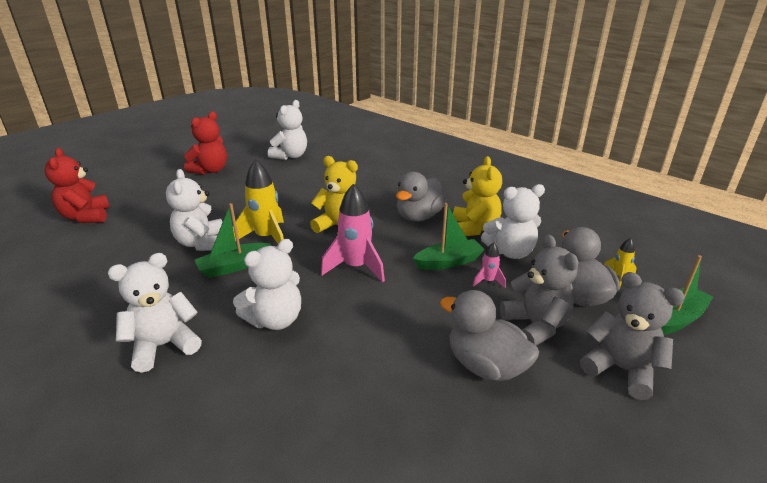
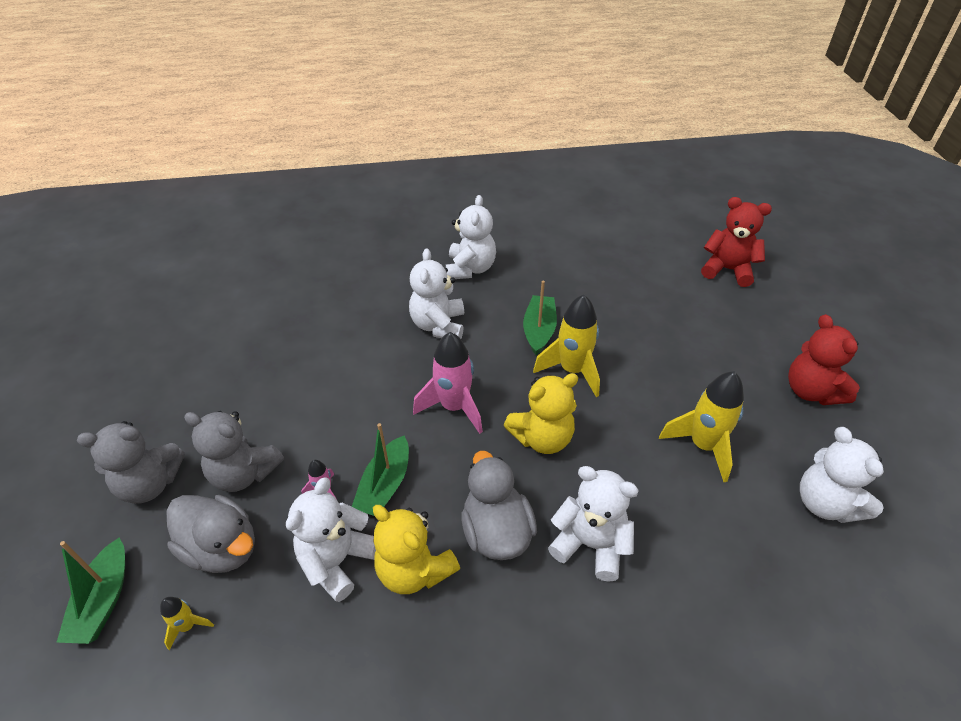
camera: 130 degrees right, 15 degrees up
white teddy bear [166,169,223,251] -> white teddy bear moved to [548,466,639,582]
grey duck [440,290,539,382] -> none
none -> yellow rocket [659,371,744,482]

